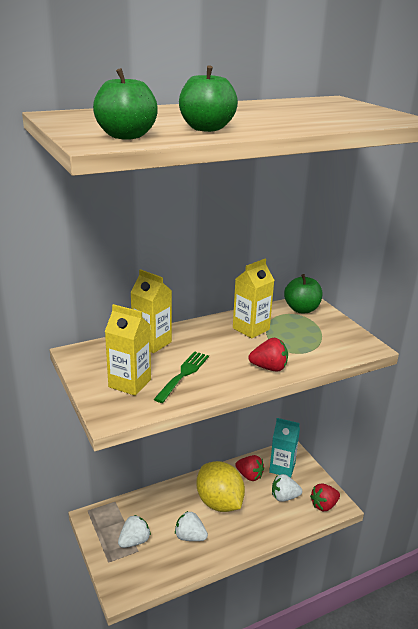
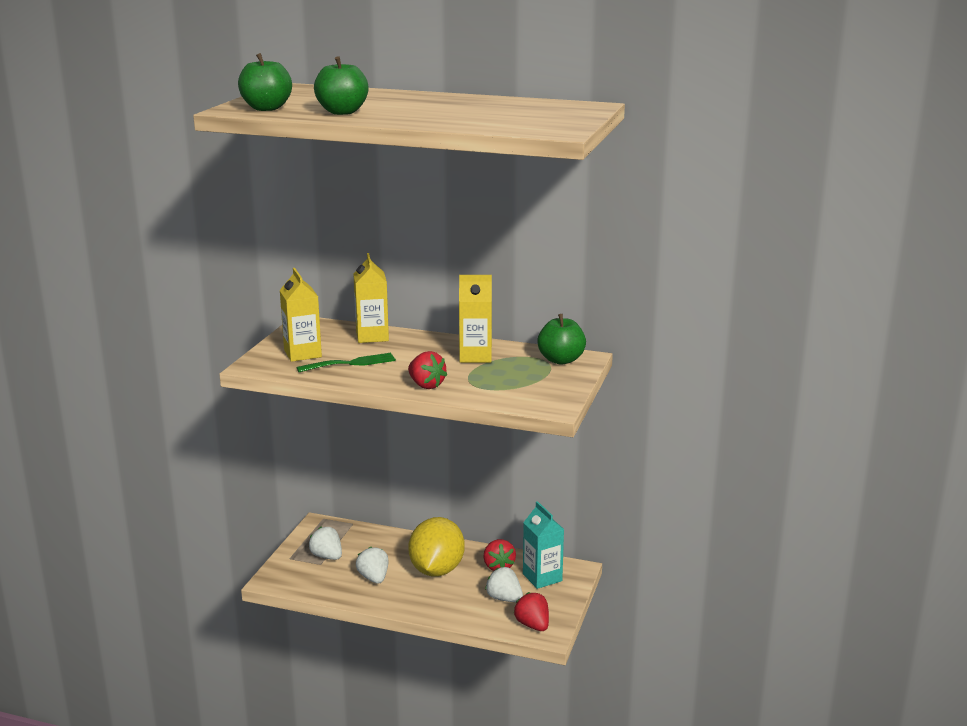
camera: 45 degrees right, 5 degrees down
white strawberry [118,515,151,548] -> white strawberry turned 135 degrees counterclockwise [309,527,342,560]
red strawberry [310,483,340,511] -> red strawberry turned 45 degrees clockwise [514,592,549,631]

